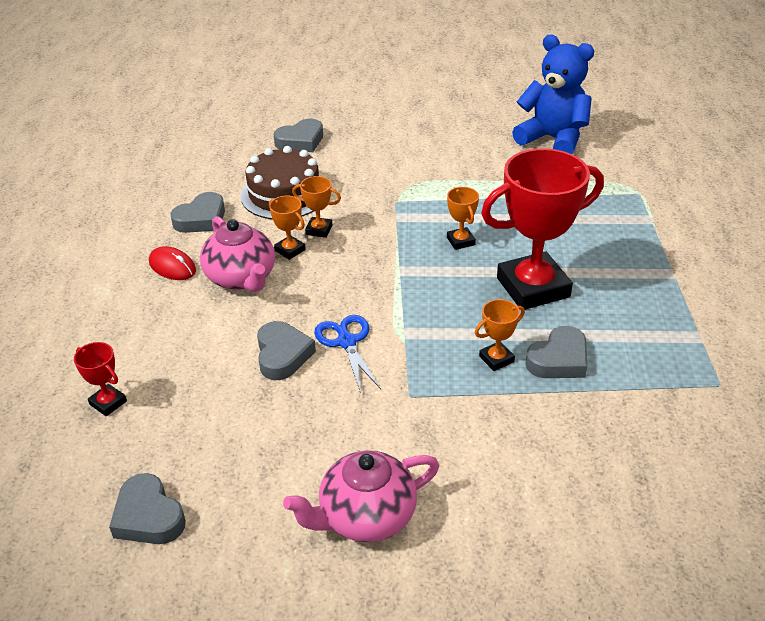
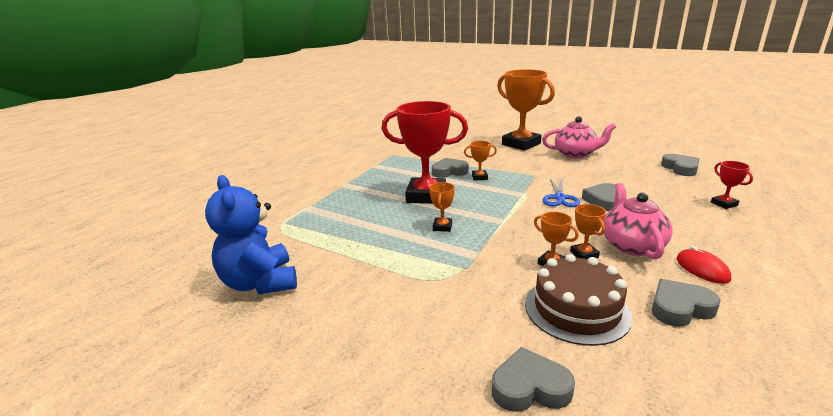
camera: 150 degrees left, 15 degrees down
none -> orange trophy [497,69,555,151]

